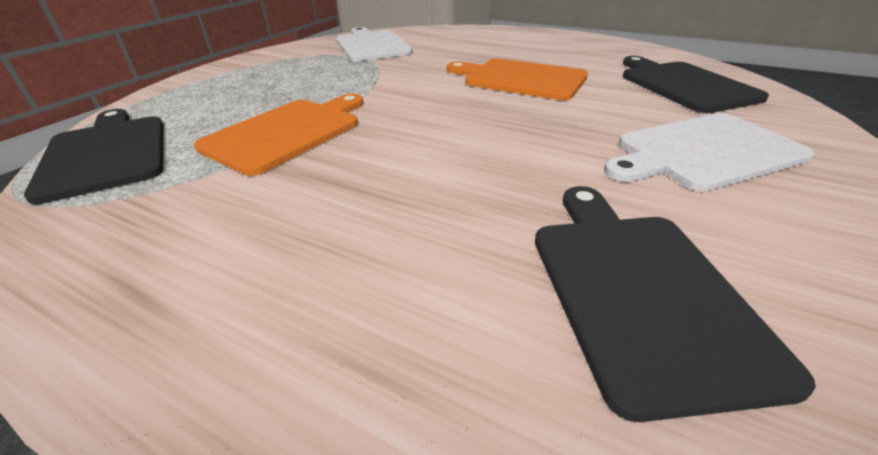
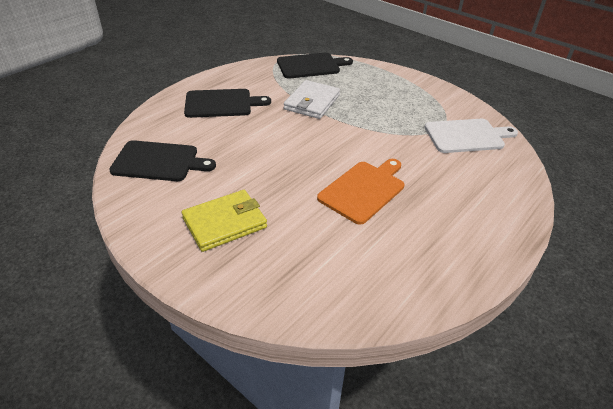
camera: 100 degrees right, 5 degrees up
orange cutting board [194,94,363,176] -> white wallet [284,80,340,119]
white cutting board [604,113,814,191] -> yellow wallet [182,190,267,252]
black cutting board [623,56,769,113] -> black cutting board moved to [184,89,271,118]

